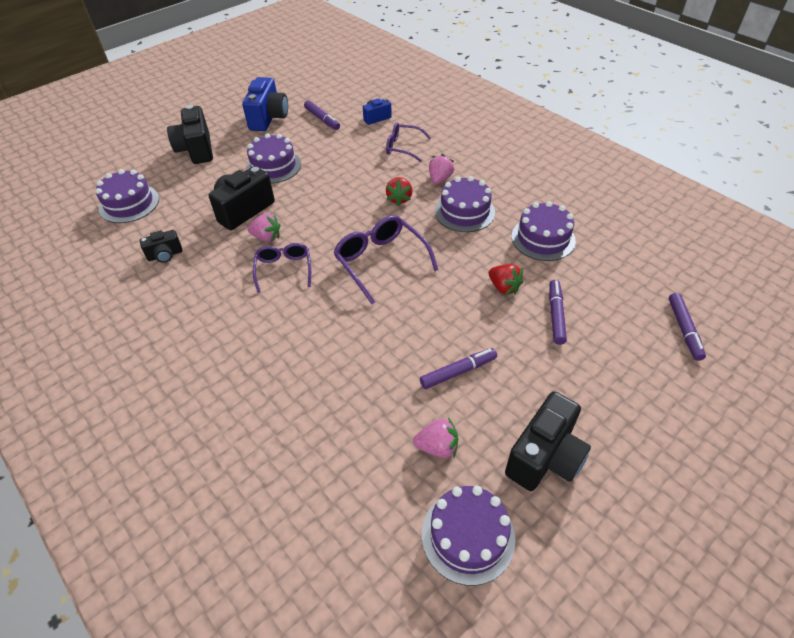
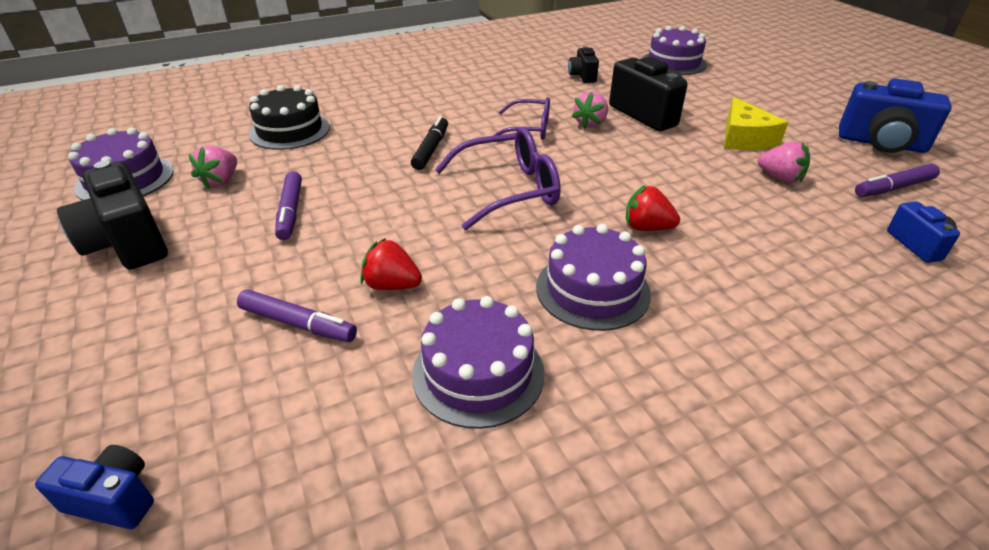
camera: 105 degrees right, 10 degrees down
black camera [167,105,213,164] -> none
purple cake [246,133,301,183] -> yellow cheese [724,97,788,150]
purple glasses [386,123,431,162] -> none
pink strawberry [429,154,454,184] -> pink strawberry moved to [758,141,810,183]
red strawberry [489,264,524,295] -> red strawberry turned 45 degrees clockwise [360,238,422,290]
purple marker [669,293,706,361] -> blue camera [35,445,154,529]
none -> black cake [249,85,330,150]
none -> black marker [411,116,448,170]

